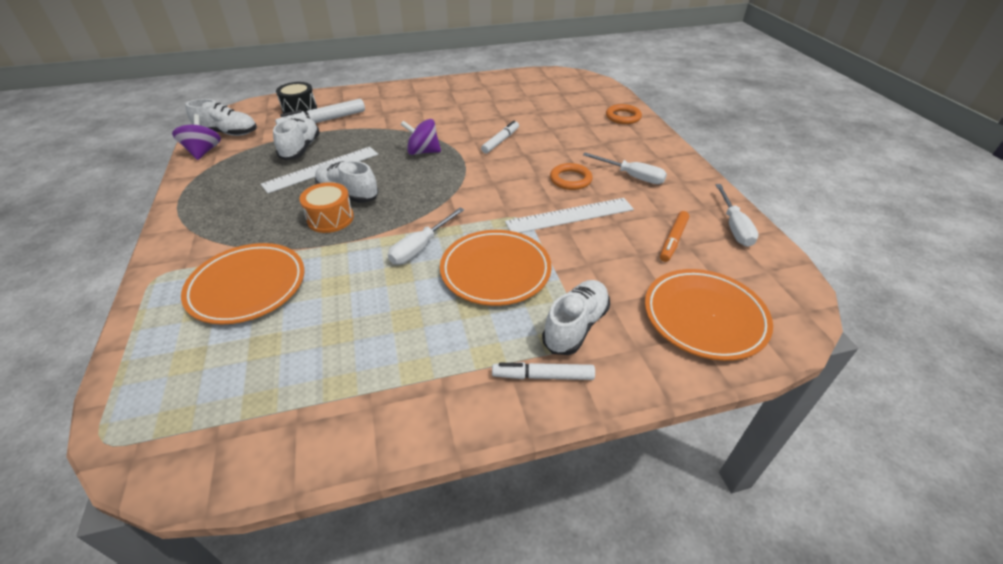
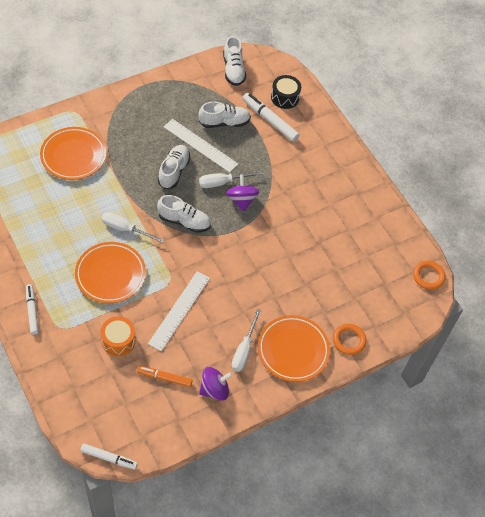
camera: 70 degrees right, 15 degrees up
purple spinning top [172,114,221,160] -> purple spinning top moved to [199,367,233,401]
orange drum [299,182,354,233] -> orange drum moved to [101,316,136,356]
white marker [481,120,519,153] -> white marker moved to [80,443,138,470]
white ruler [505,198,634,233] -> white ruler turned 60 degrees clockwise [148,271,210,351]
white shoe [542,280,610,355] -> white shoe moved to [157,195,211,233]
orange ring [550,163,593,190] -> orange ring moved to [413,261,446,290]
orange plate [645,269,773,361] -> orange plate moved to [258,315,330,382]
white screwdriver [715,184,759,247] -> white screwdriver moved to [199,171,263,188]

